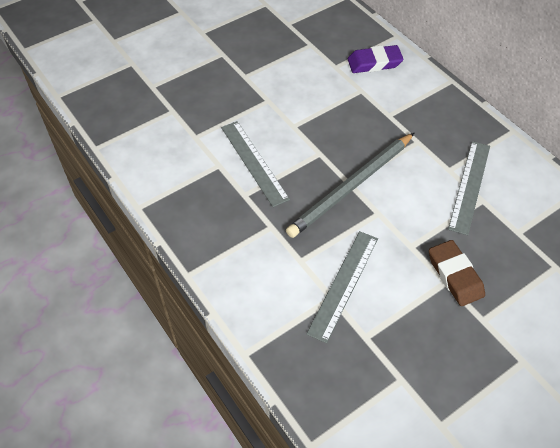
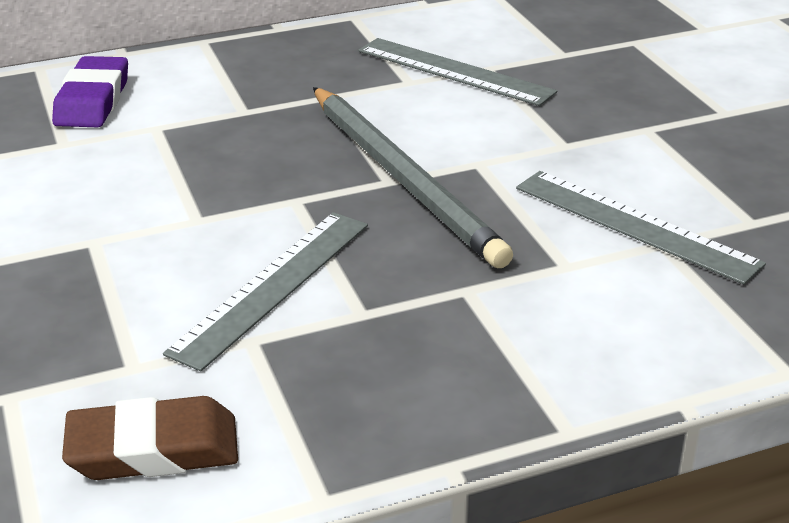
camera: 75 degrees left, 20 degrees down
grey ruler [221,121,290,207] -> grey ruler turned 45 degrees counterclockwise [163,212,368,372]
brown eraser [429,240,485,306] -> brown eraser moved to [62,396,238,480]

